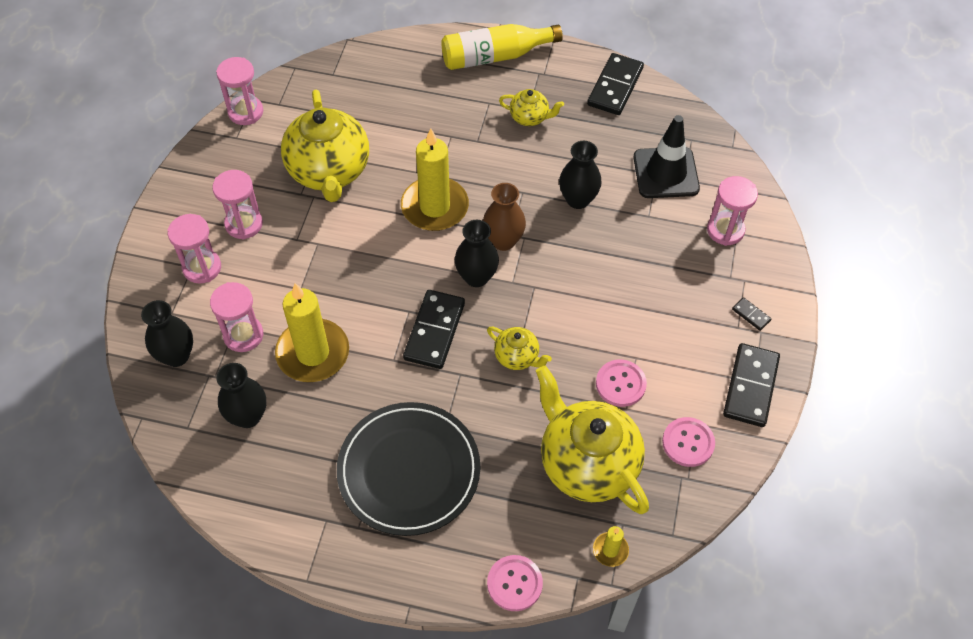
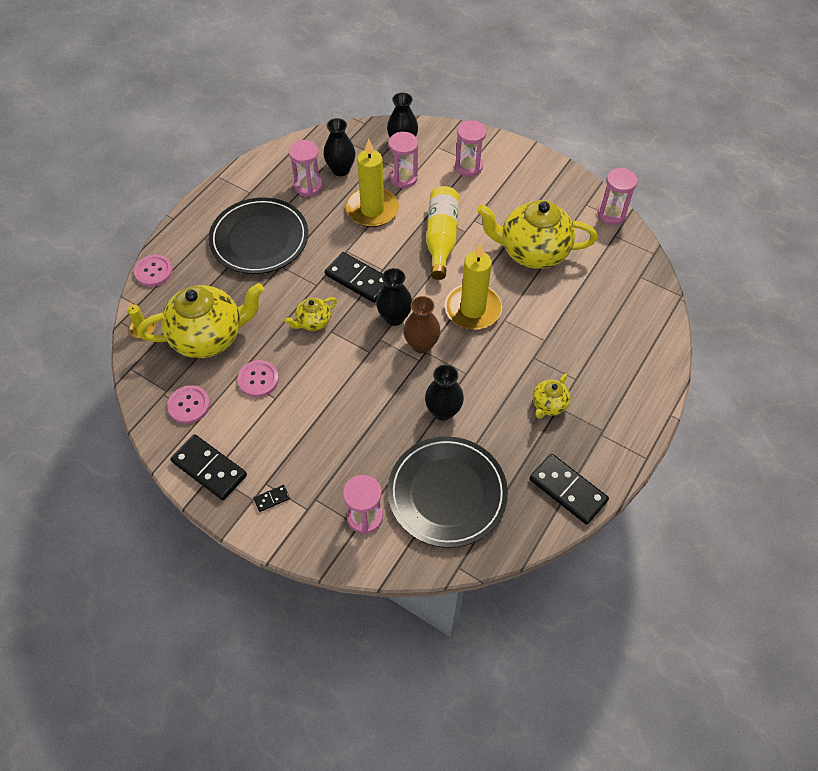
camera: 110 degrees right, 0 degrees up
pink hourglass [212,170,263,240] -> pink hourglass moved to [289,140,323,197]
yellow bottle [441,24,563,70] -> yellow bottle moved to [426,186,459,280]
black traffic cone [633,115,700,198] -> black plate [388,436,508,548]

